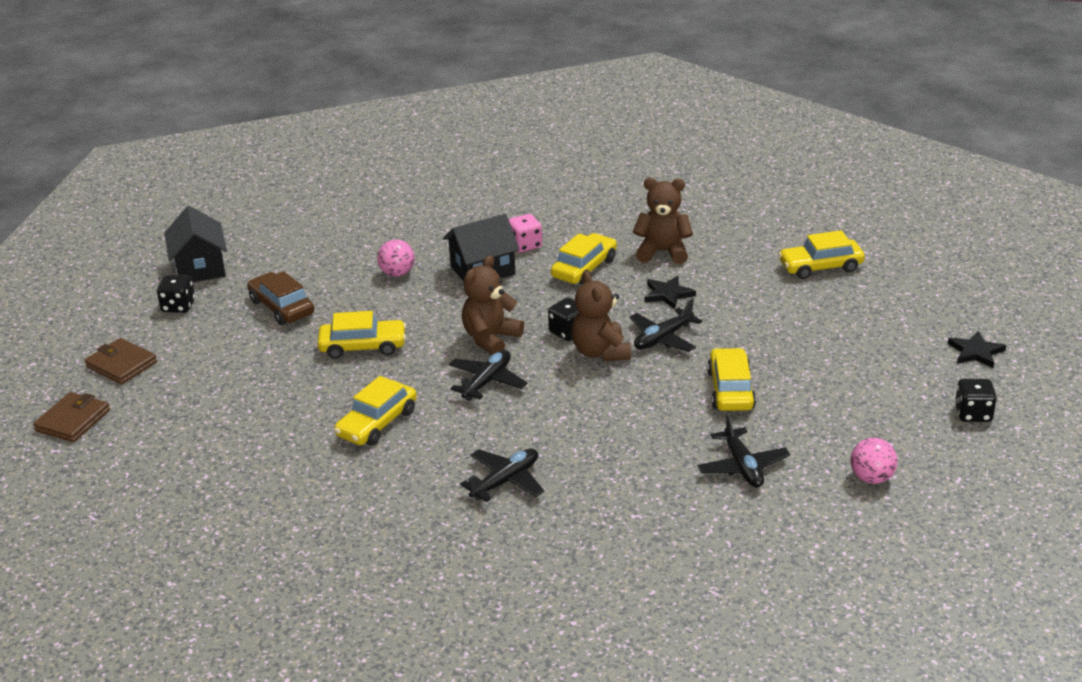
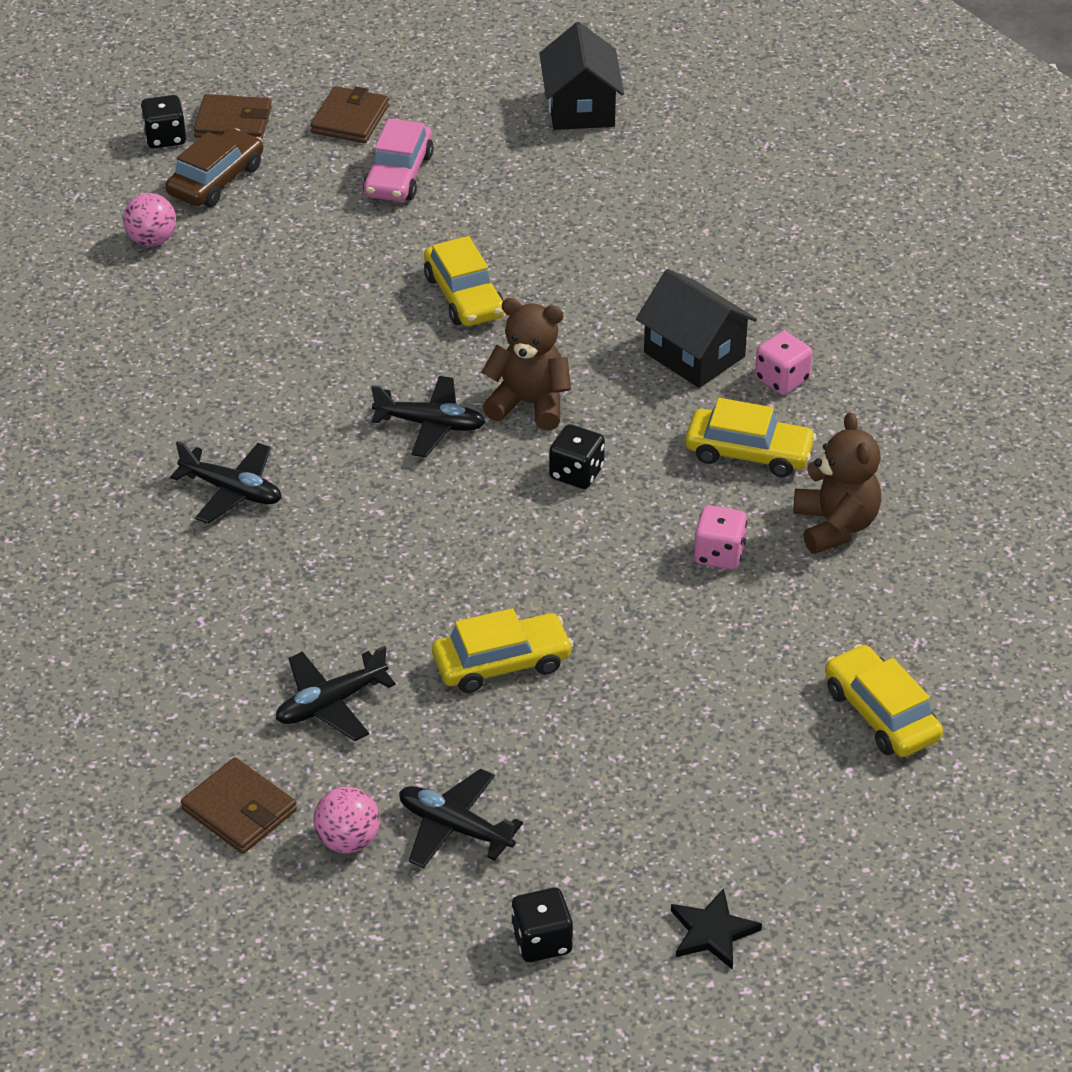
camera: 70 degrees right, 10 degrees up
black dice [157,275,195,313] -> black dice moved to [141,95,186,149]
black house [164,206,227,282] -> black house turned 60 degrees counterclockwise [539,22,624,130]
brown car [247,271,314,325] -> brown car moved to [166,128,263,207]
yellow car [334,376,417,446] -> none
pink ball [377,240,415,277] -> pink ball moved to [123,193,176,246]
brown teddy bear [571,271,631,361] -> none
black plane [629,298,702,352] -> black plane moved to [399,768,523,868]
black star [644,276,696,309] -> pink dice [694,505,747,569]
none -> brown wallet [181,757,297,854]
none -> pink car [363,118,434,202]

